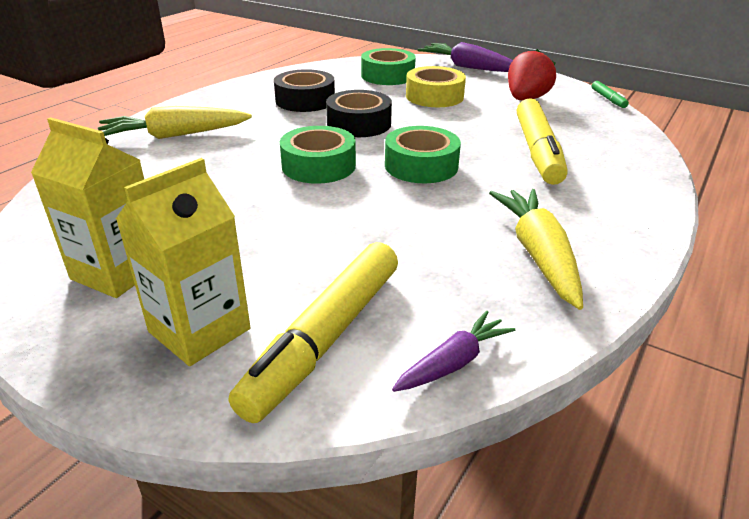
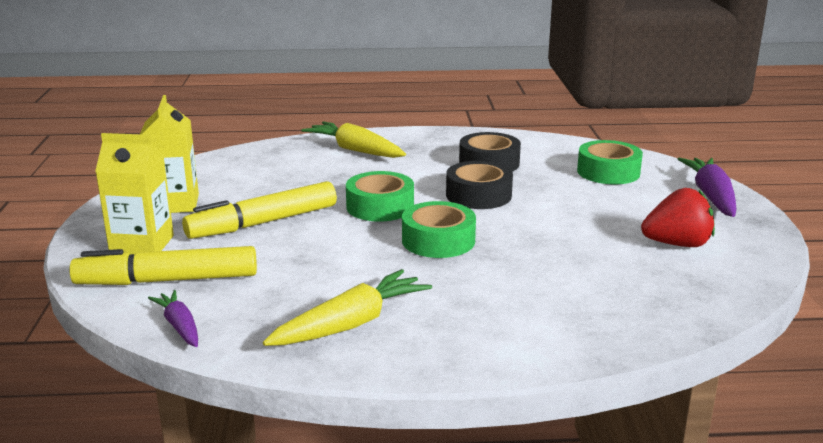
camera: 55 degrees right, 10 degrees down
purple carrot [392,311,515,392] -> purple carrot turned 135 degrees counterclockwise [148,290,198,347]
yellow tape [406,66,466,107] -> none
yellow marker [517,98,568,185] -> yellow marker moved to [182,181,337,239]
green marker [592,81,629,108] -> none

